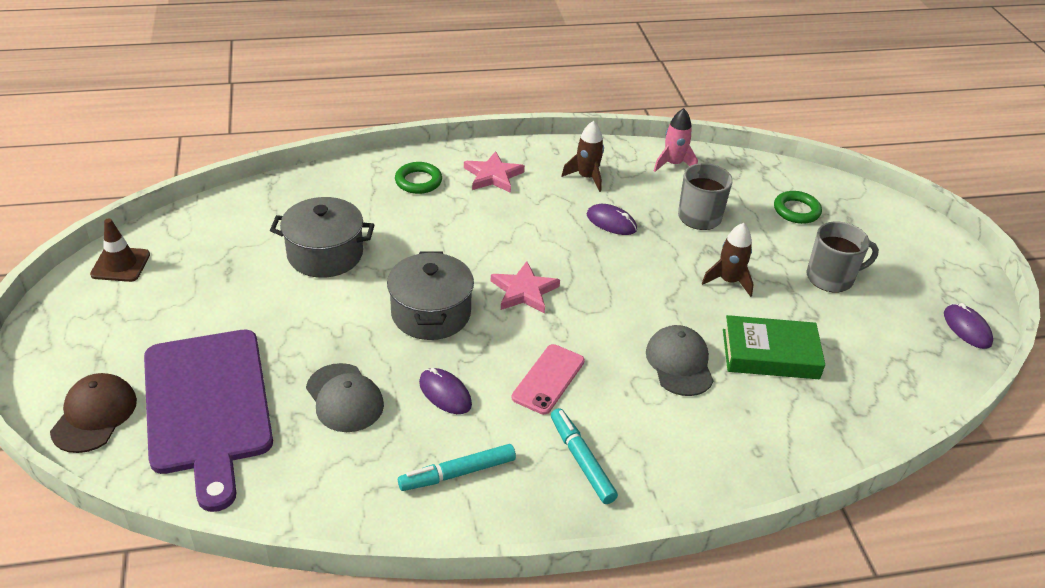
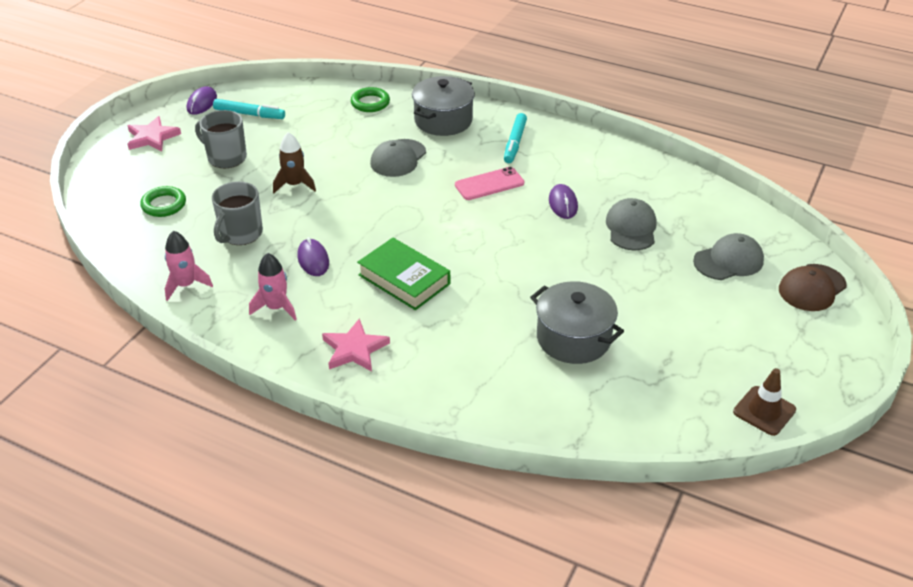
camera: 140 degrees left, 0 degrees up
purple cutting board [144,330,273,512] -> grey cap [693,233,764,280]
grey pot [387,252,474,340] -> grey pot moved to [412,76,475,136]
green ring [395,162,442,194] -> green ring moved to [351,87,390,112]
turquoise marker [398,444,516,491] -> turquoise marker moved to [213,99,285,119]
pink star [491,261,560,314] -> pink star moved to [128,116,181,151]
brown rocket [562,121,604,192] -> pink rocket [249,253,297,320]
green book [723,315,825,379] -> green book moved to [357,238,450,310]

